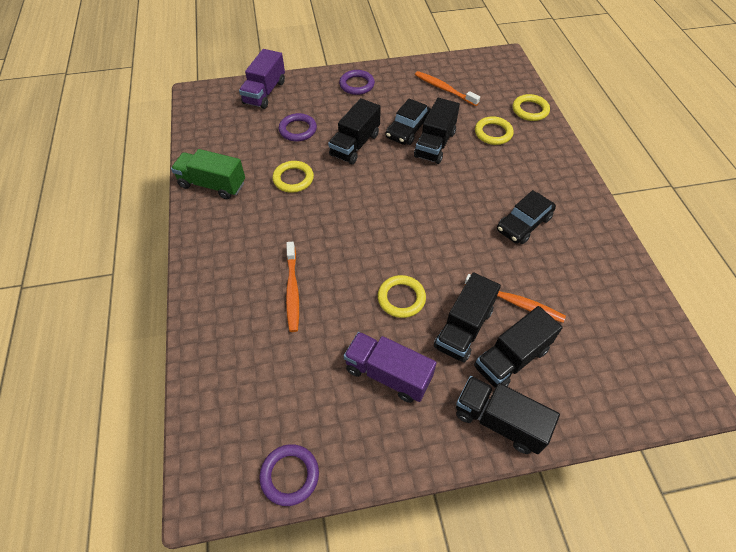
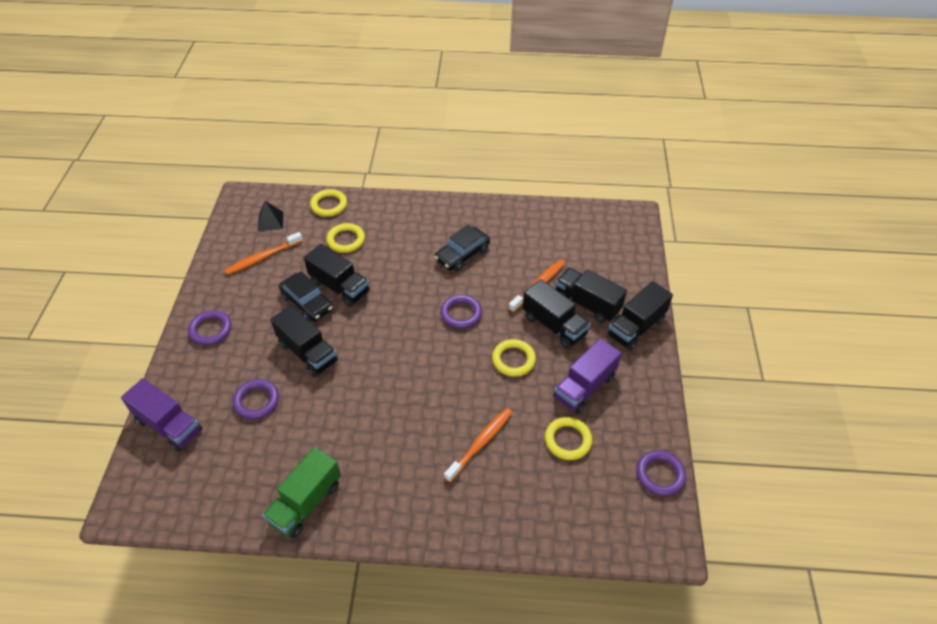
camera: 75 degrees left, 5 degrees down
yellow ring [272,161,314,193] -> yellow ring moved to [545,417,592,460]
orange toothbrush [286,242,299,332] -> orange toothbrush turned 60 degrees counterclockwise [444,408,513,482]
black truck [474,306,563,388] -> black truck turned 150 degrees clockwise [555,268,627,323]
black car [497,190,556,244] -> black car turned 75 degrees clockwise [434,225,490,271]
none -> black pyramid [258,201,284,231]
none -> purple ring [440,295,482,329]

